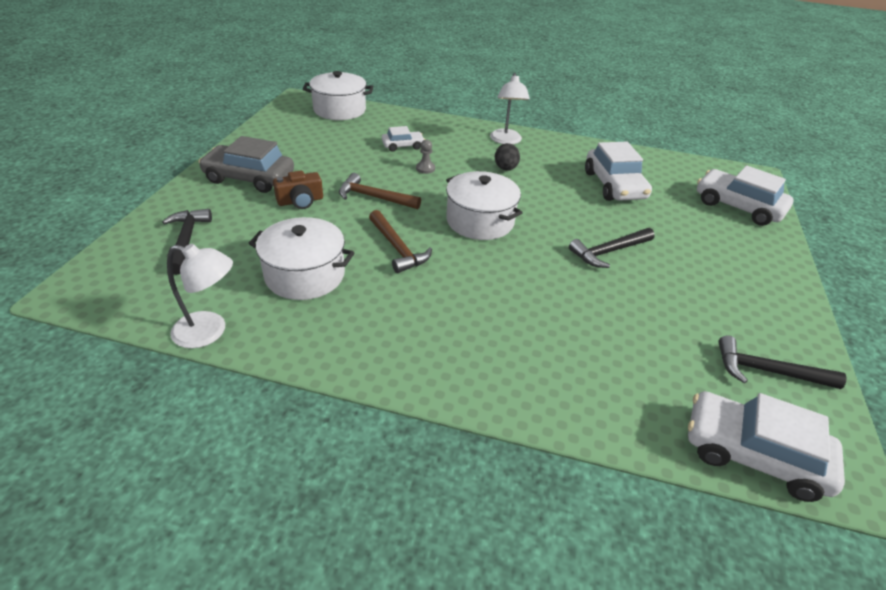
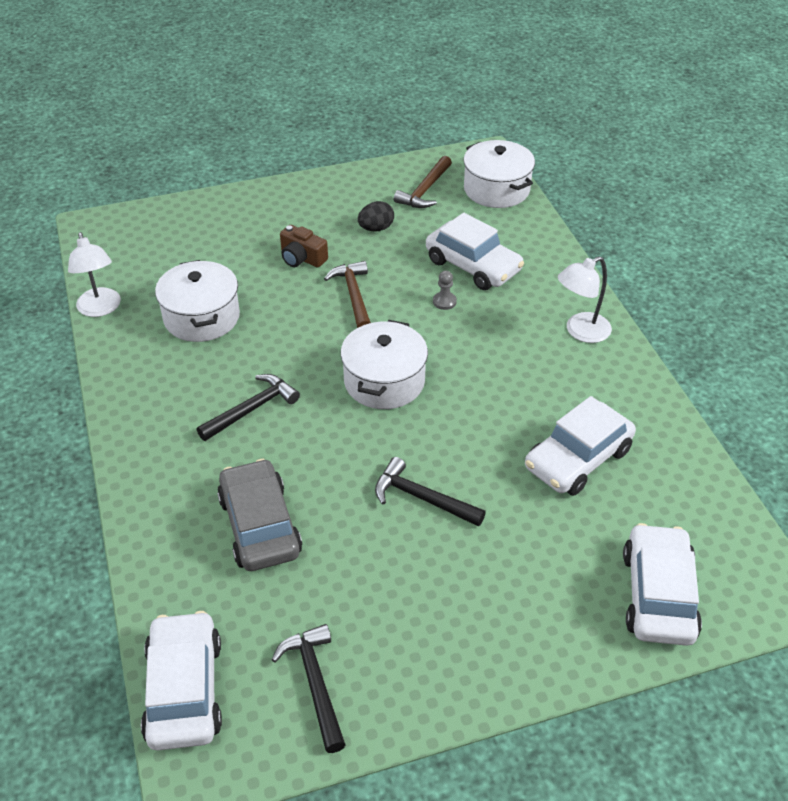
camera: 60 degrees right, 5 degrees up
black hammer [162,209,212,275] -> black hammer moved to [197,374,300,441]
grey car [199,136,294,193] -> grey car moved to [217,459,302,571]
brown hammer [369,210,432,273] -> brown hammer moved to [394,156,452,208]
white car [382,126,425,152] -> white car [426,213,524,290], size x1.86
black egg [495,143,520,171] -> black egg moved to [358,201,394,232]

